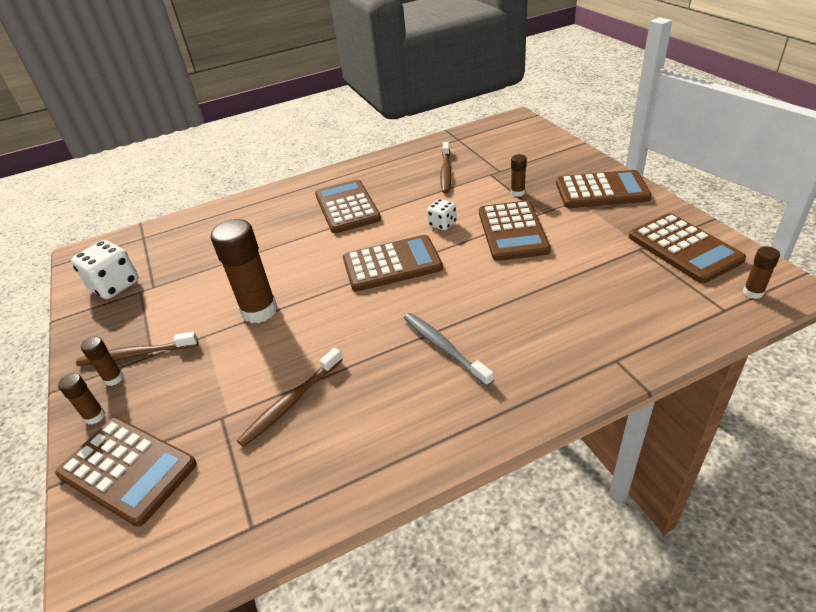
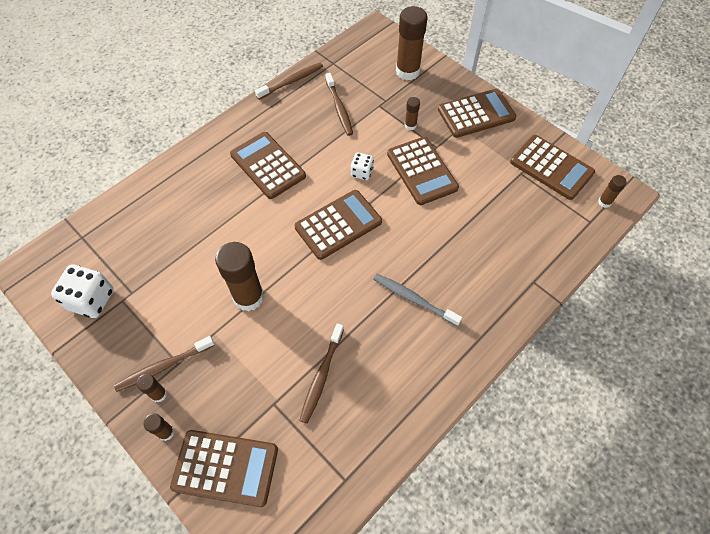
camera: 25 degrees left, 20 degrees up
none -> brown toothbrush [255,63,323,100]
none -> brown glue stick [396,6,428,80]

